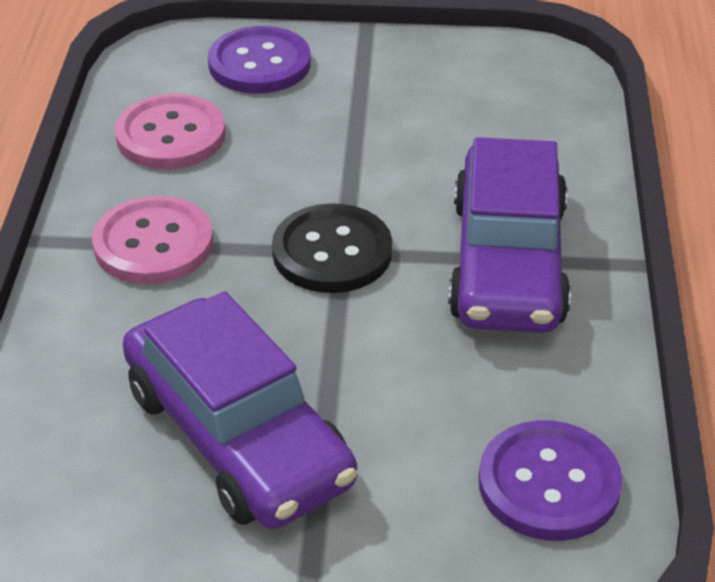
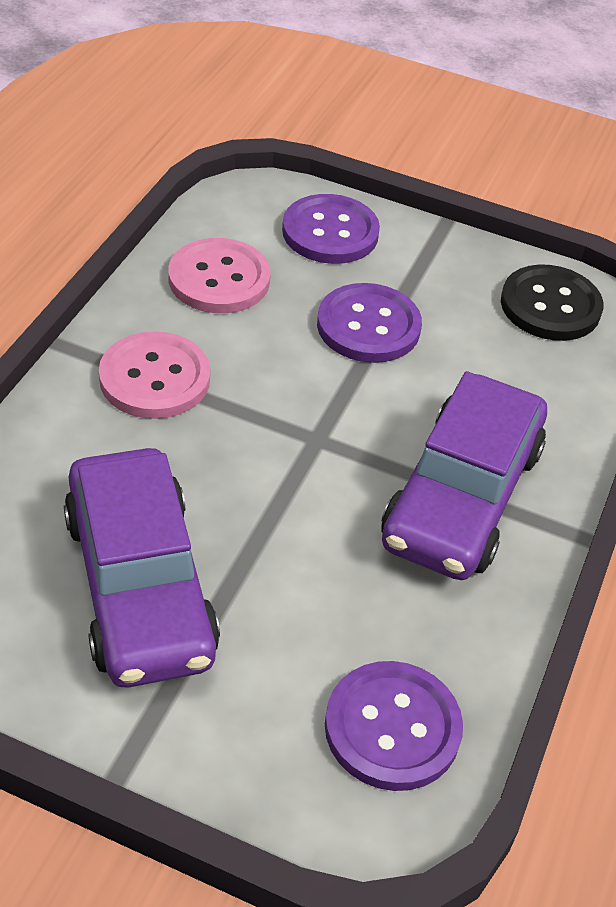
camera: 15 degrees right, 5 degrees up
black button [272,203,392,293] -> black button moved to [501,265,604,341]
none -> purple button [317,283,422,363]

